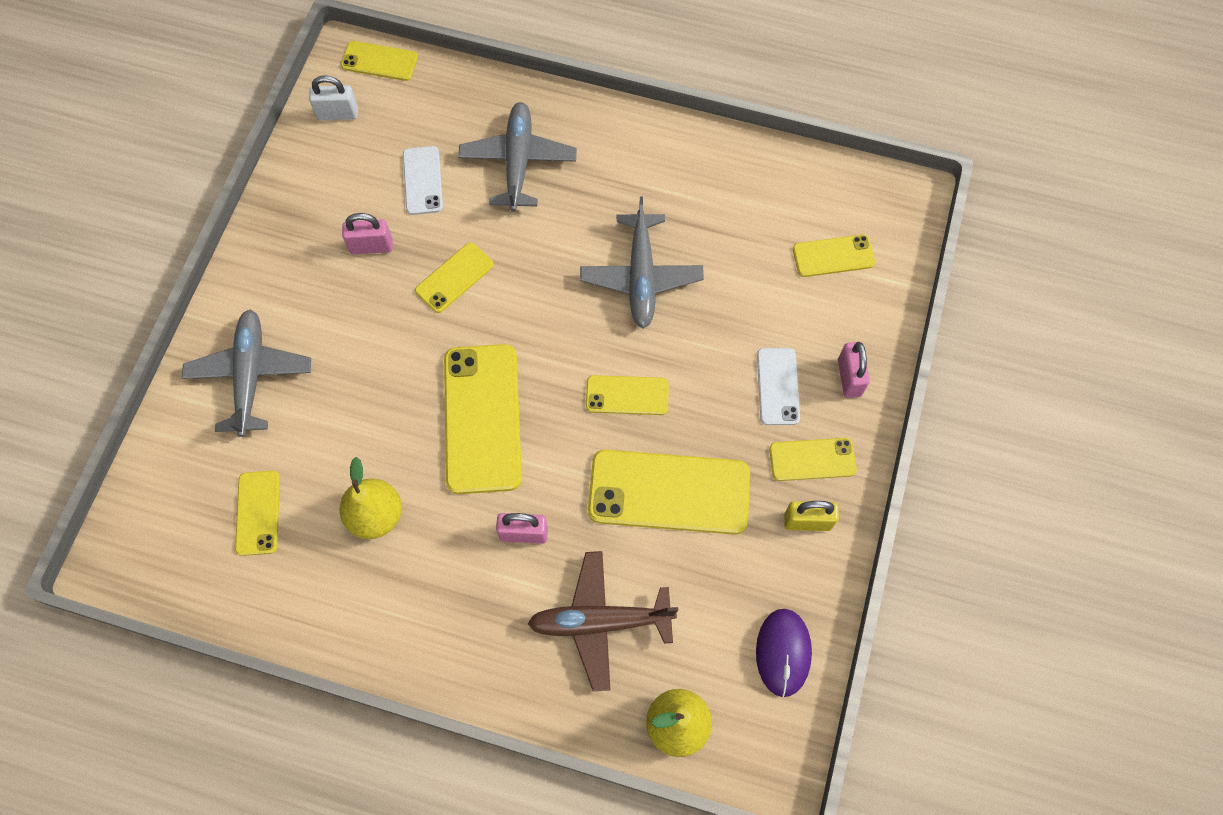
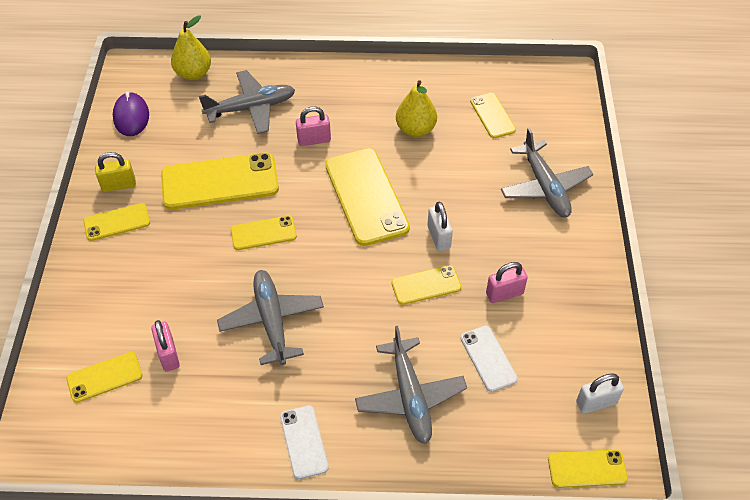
camera: 165 degrees right, 15 degrees down
yellow phone [415,243,494,313] -> yellow phone turned 45 degrees clockwise [391,265,461,305]
brown plane [527,551,678,691] -> grey plane [199,70,295,134]
white phone [757,348,800,425] -> white phone moved to [280,405,329,479]
pink padlock [838,342,870,398] -> pink padlock moved to [151,320,180,371]
none -> white padlock [427,201,453,251]

